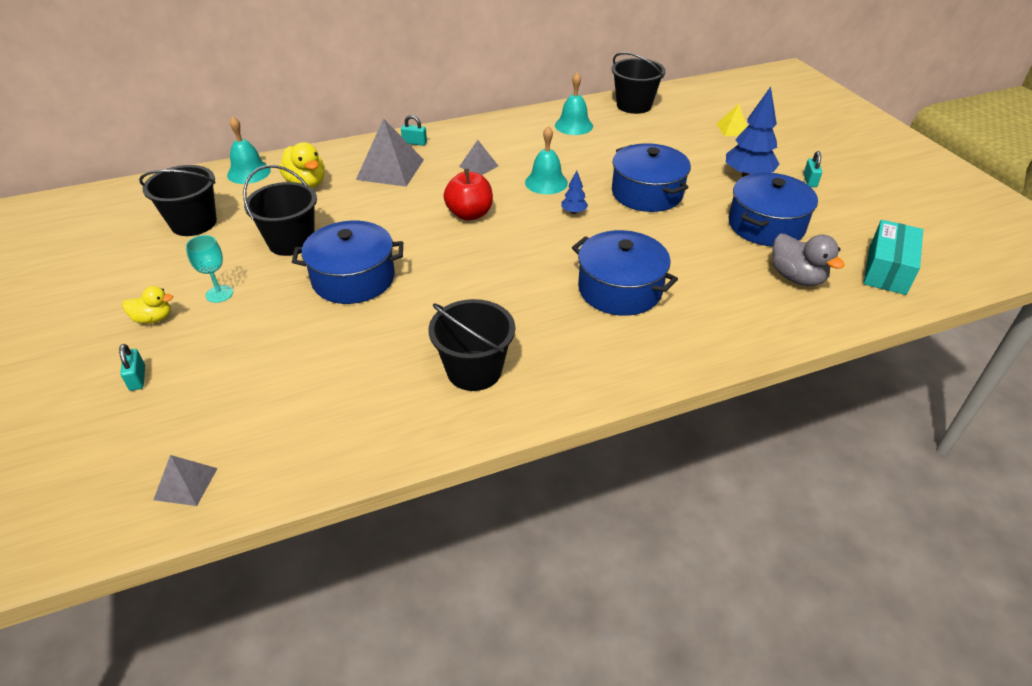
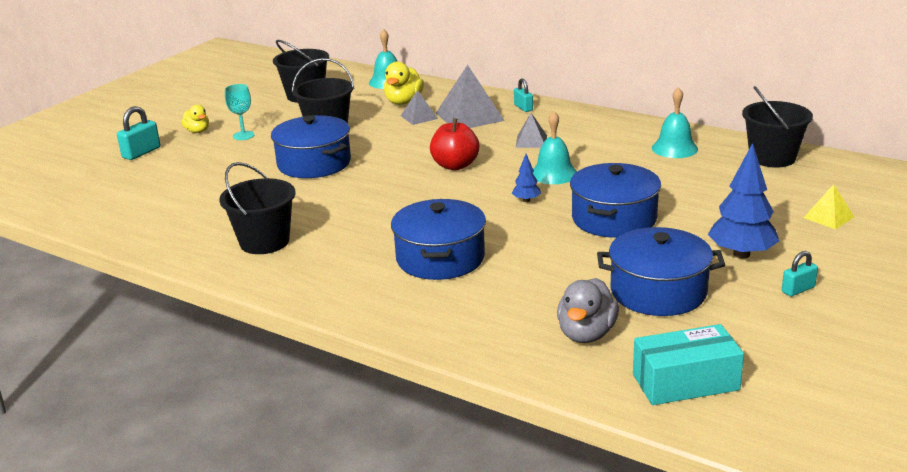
camera: 55 degrees right, 15 degrees down
turquoise padlock [119,344,145,391] -> turquoise padlock [117,106,160,160], size x1.51
grey pyramid [153,455,218,506] -> grey pyramid moved to [401,90,438,125]

